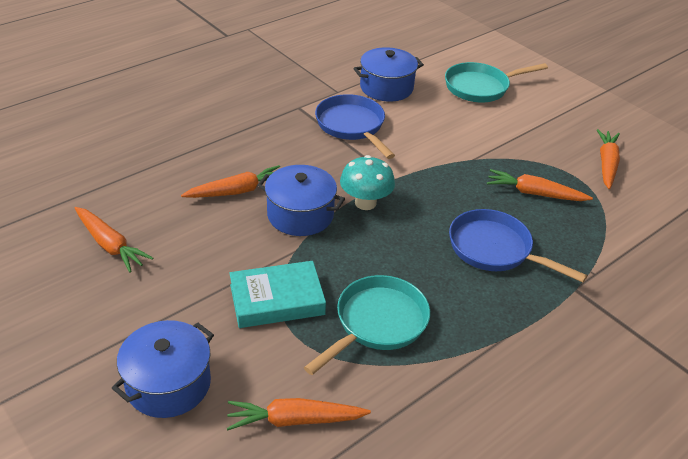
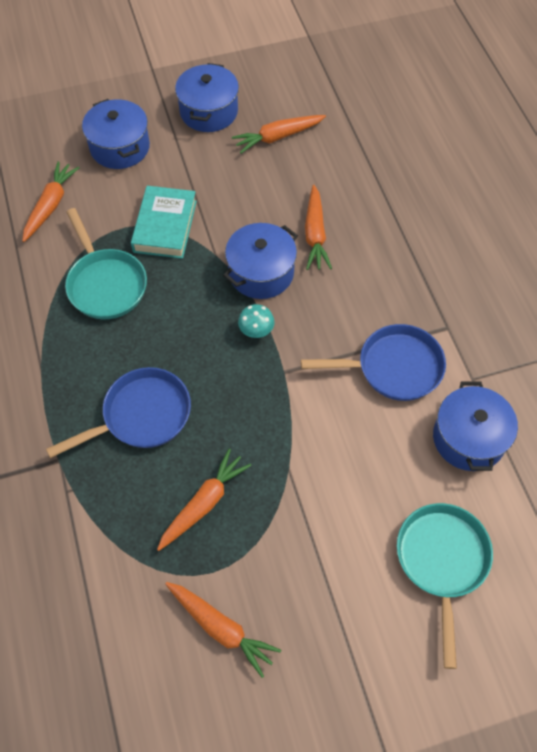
camera: 115 degrees right, 20 degrees up
turquoise mushroom [340,155,395,210] -> turquoise mushroom [238,304,275,338], size x0.63
none -> blue pot [175,63,239,132]

